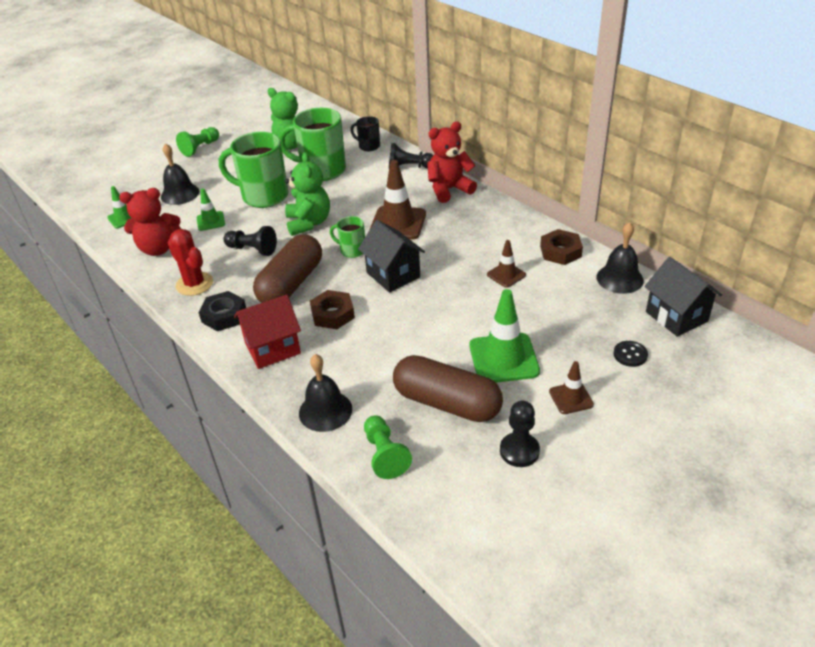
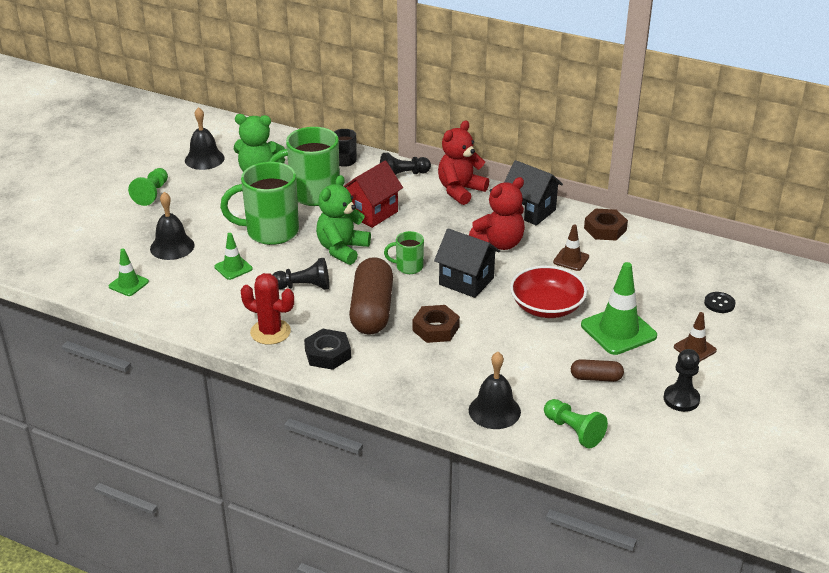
camera: 25 degrees left, 5 degrees down
red teddy bear [119,188,181,256] -> red teddy bear moved to [469,177,525,250]
red house [234,294,301,369] -> red house moved to [343,161,403,228]
green teddy bear [285,152,330,236] -> green teddy bear turned 120 degrees counterclockwise [316,175,371,265]
brown traffic cone [370,160,426,240] -> none
brown capsule [393,355,503,422] -> brown capsule [571,359,624,382], size x0.49
black bell [597,222,644,294] -> black bell moved to [185,107,225,170]
black house [644,257,722,337] -> black house moved to [504,160,563,225]
none -> red bowl [510,266,587,318]

